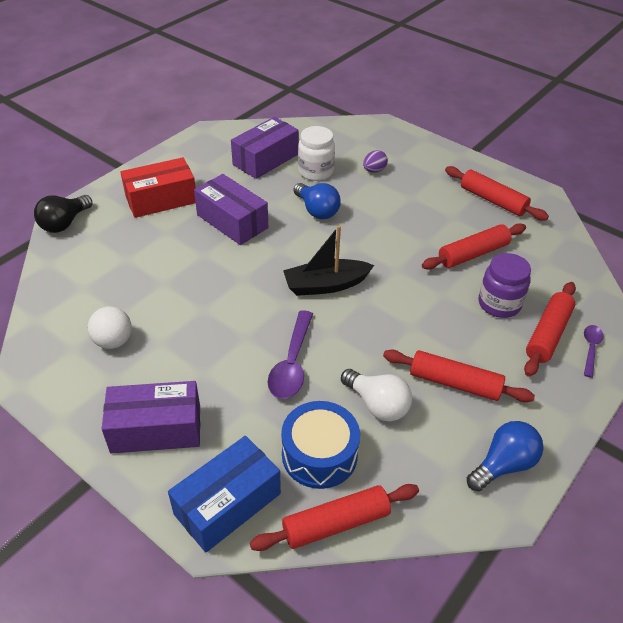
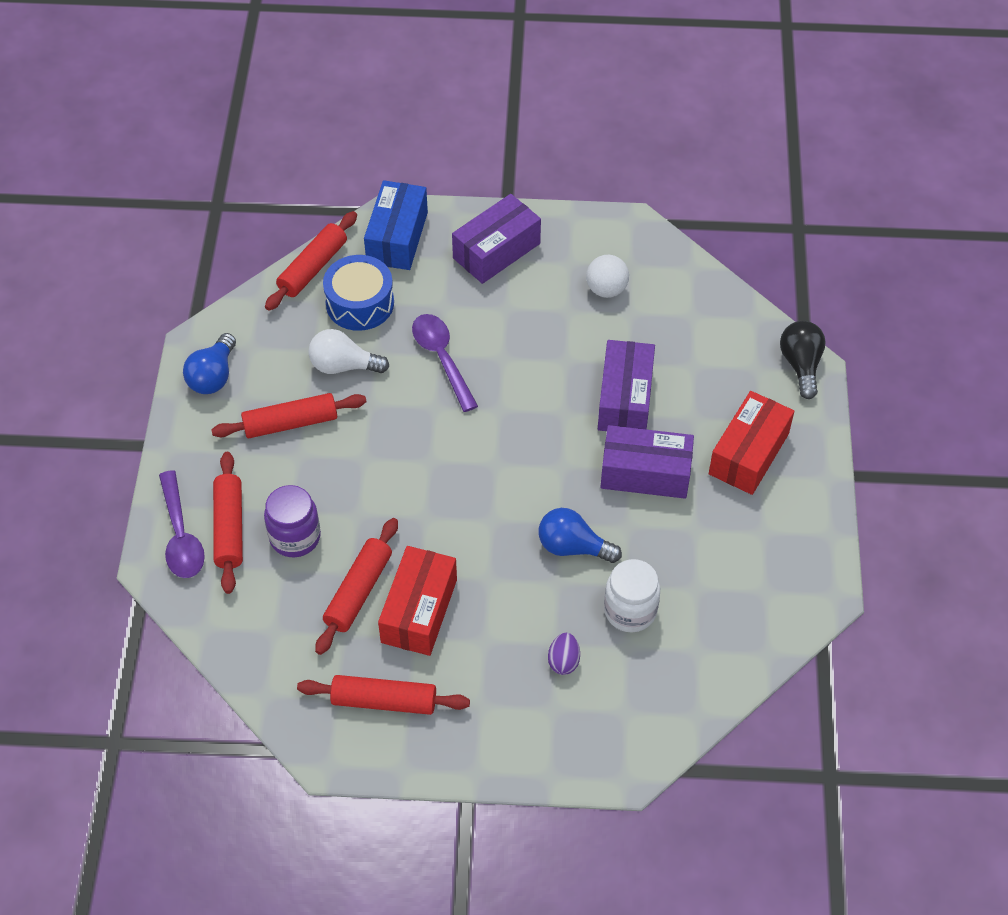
camera: 145 degrees right, 10 degrees up
purple box [231,117,299,179] -> purple box moved to [598,340,655,431]
black boat [283,225,374,296] -> none
purple spoon [584,325,604,378] -> purple spoon [159,470,205,578], size x1.73
none -> red box [378,546,457,656]

